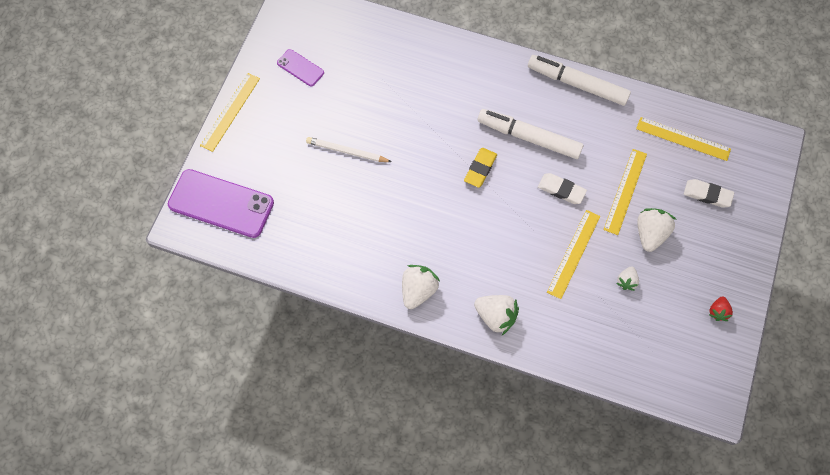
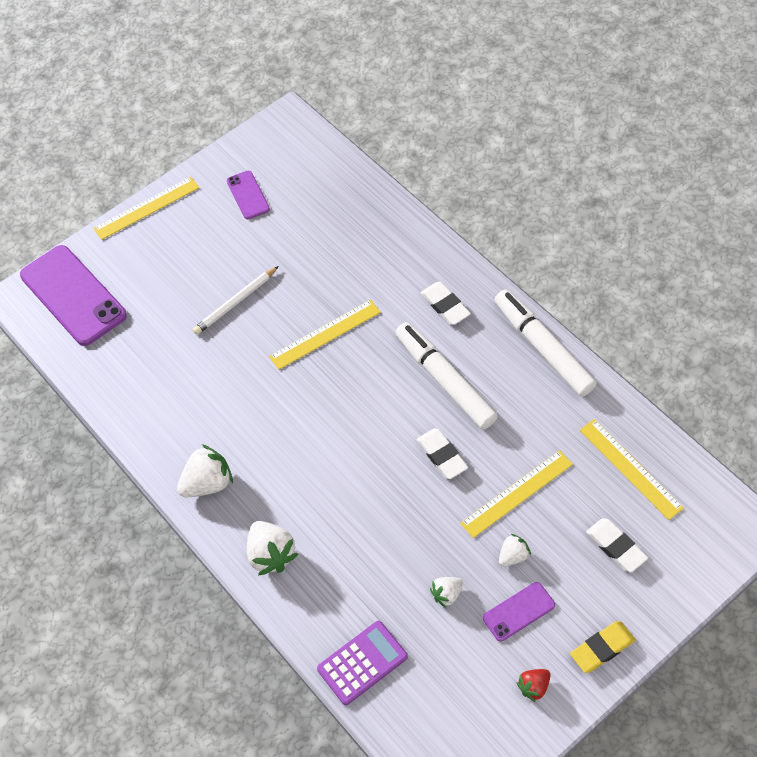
camera: 35 degrees right, 10 degrees down
white pencil [306,137,392,162] -> white pencil turned 90 degrees counterclockwise [193,266,279,335]
yellow eraser [464,148,497,188] -> yellow eraser moved to [570,621,636,673]
yellow ruler [547,210,600,299] -> yellow ruler moved to [269,300,381,370]
white strawberry [637,208,677,252] -> white strawberry [499,534,531,566], size x0.58
none -> purple calculator [317,621,408,705]
none -> white eraser [421,282,471,325]
none -> purple phone [483,582,555,641]

